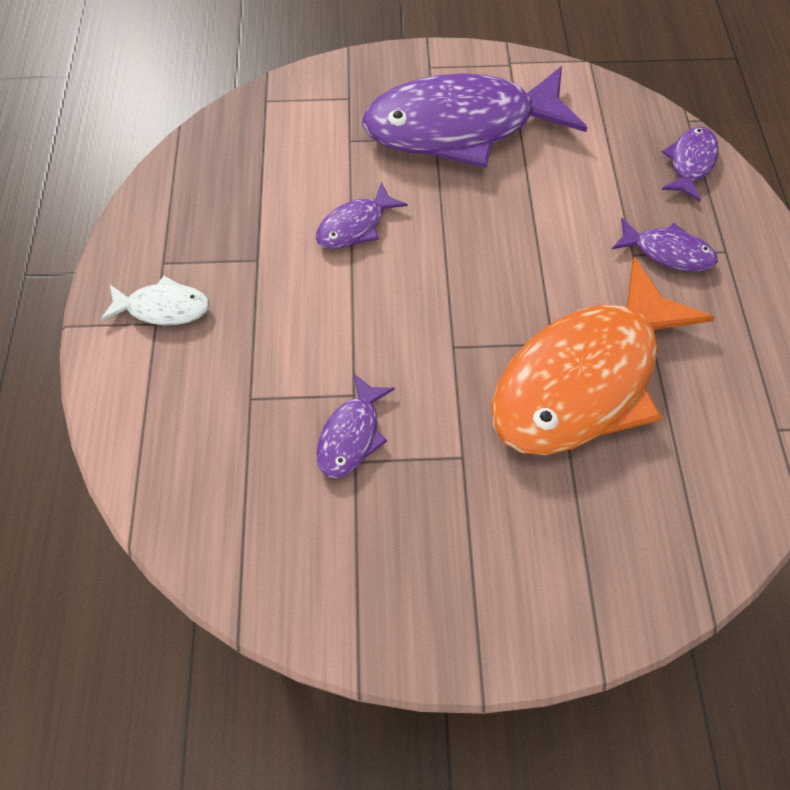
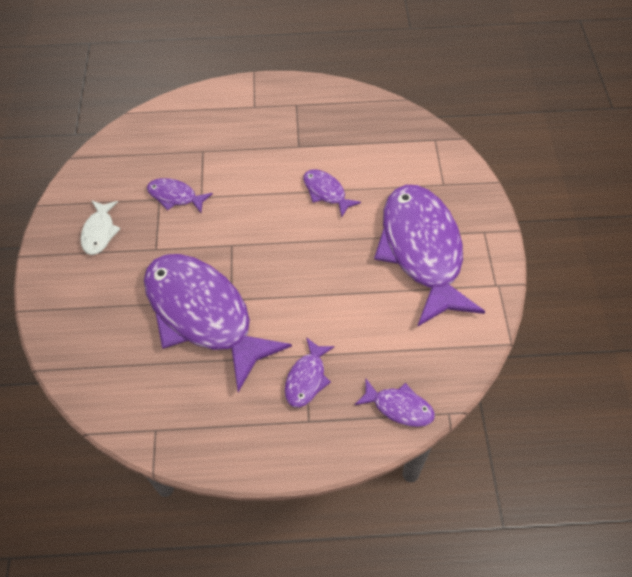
camera: 90 degrees right, 5 degrees down
white fish [100,276,210,325] -> white fish moved to [81,200,121,255]
orange fish [491,257,715,455] -> purple fish [144,254,292,392]

